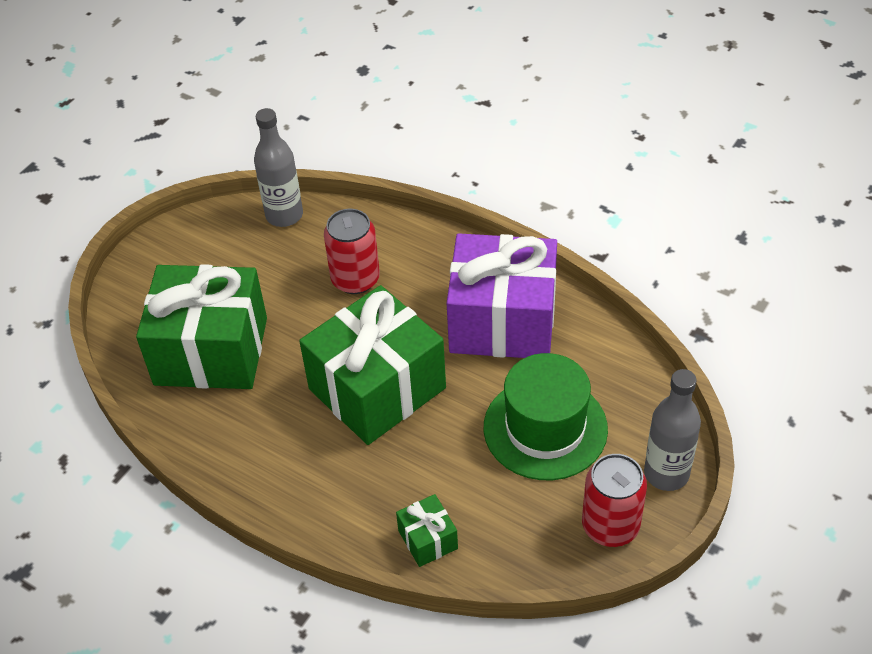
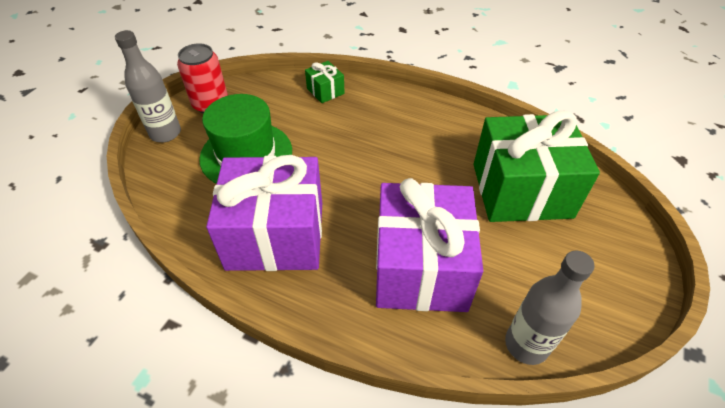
camera: 170 degrees right, 0 degrees up
green gift [299,285,446,445] -> none
red can [324,209,380,294] -> purple gift [376,178,483,312]

